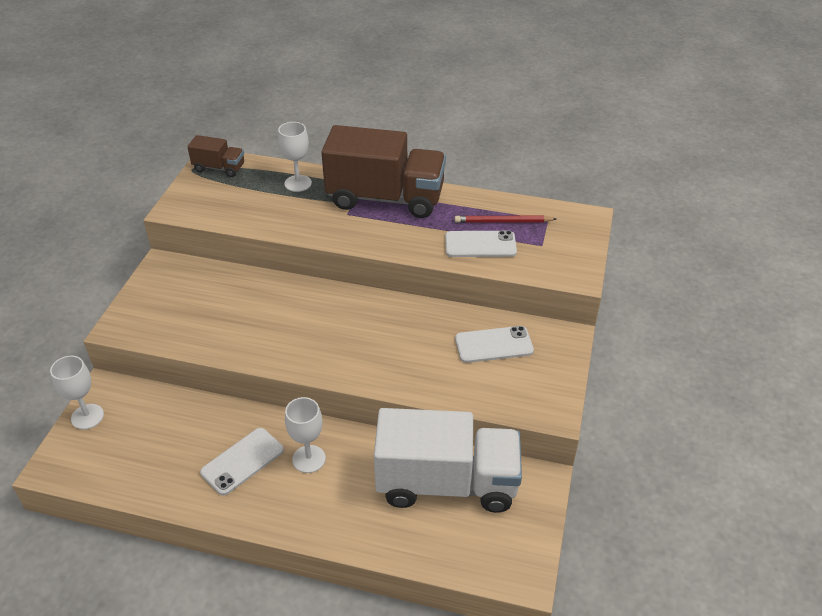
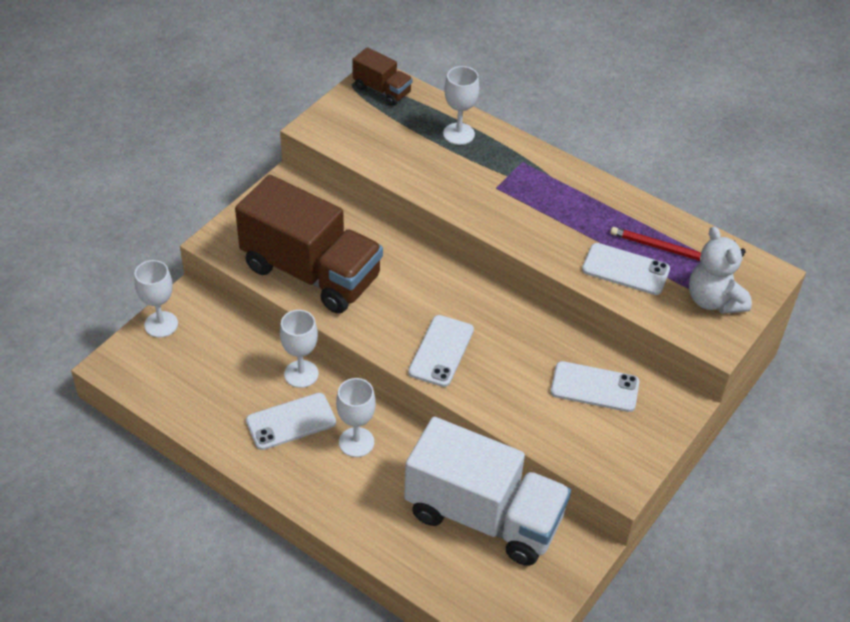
camera: 20 degrees right, 5 degrees up
brown truck [321,125,446,218] -> brown truck moved to [235,175,383,313]
none -> white goblet [280,310,319,388]
none -> white phone [408,315,474,387]
none -> white teddy bear [689,226,752,314]

